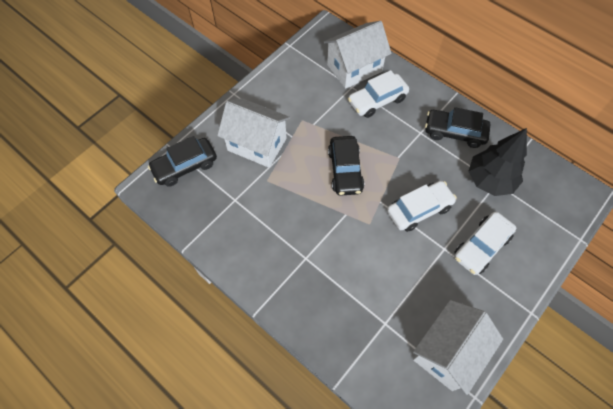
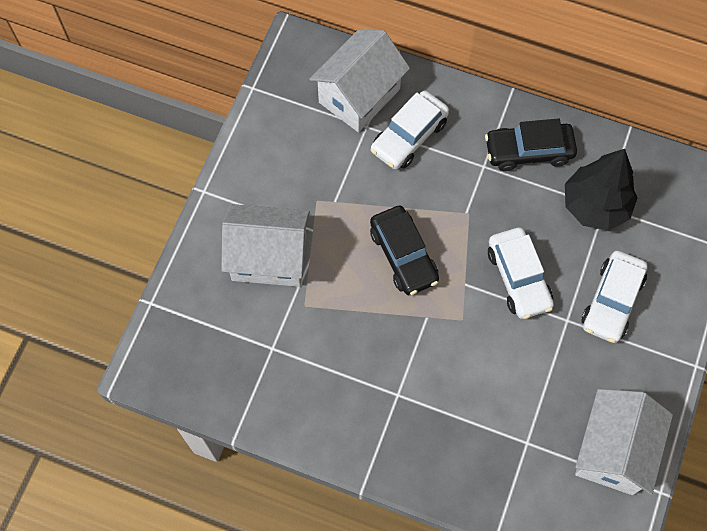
camera: 20 degrees left, 5 degrees up
black car [148,136,217,187] -> none
white car [387,181,457,232] -> white car turned 120 degrees clockwise [488,227,554,319]

